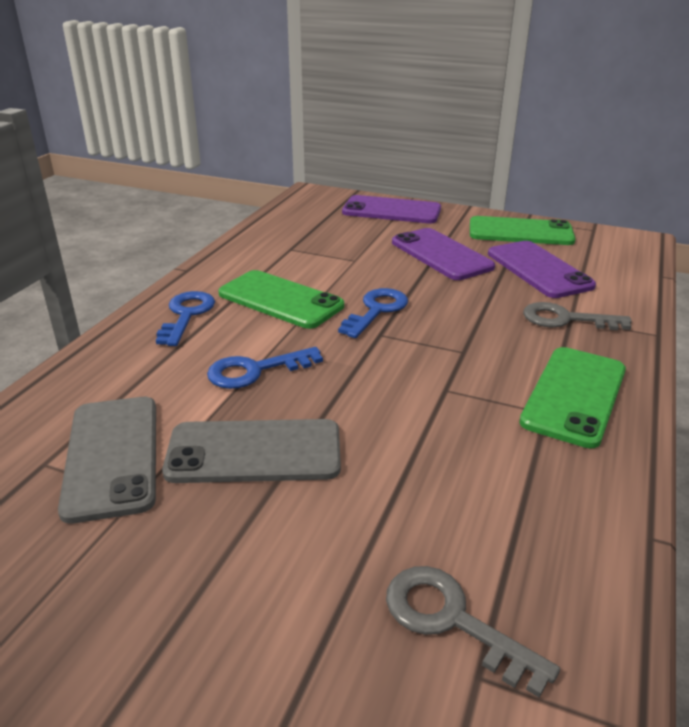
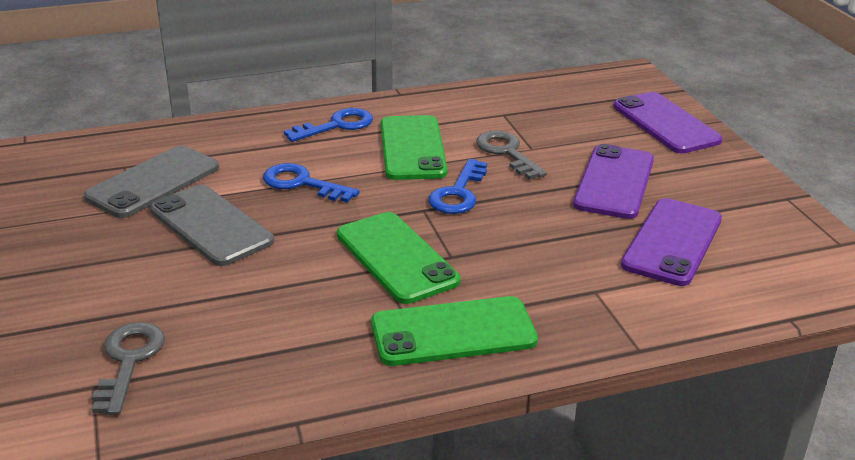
camera: 50 degrees right, 0 degrees up
blue key [338,288,408,338] -> blue key turned 120 degrees clockwise [428,159,487,214]
green phone [470,216,576,245] -> green phone moved to [337,212,461,304]
grey key [523,302,632,330] -> grey key moved to [476,131,547,180]

